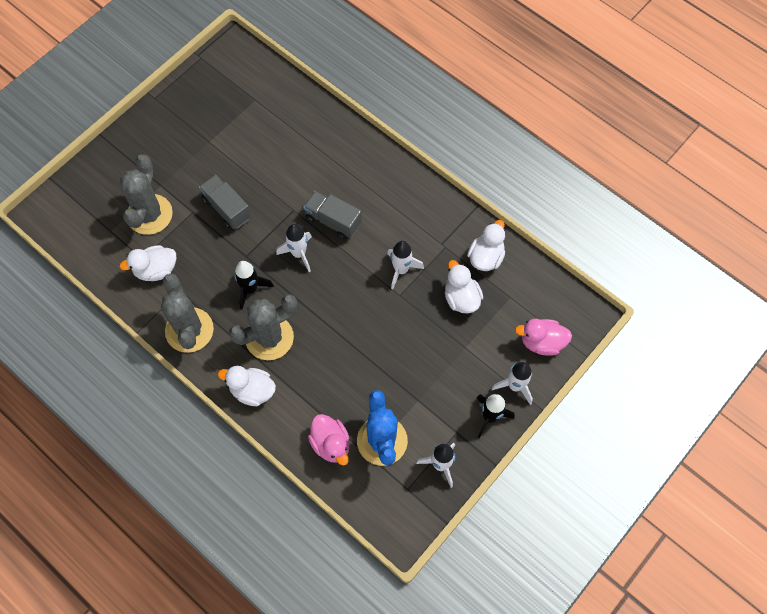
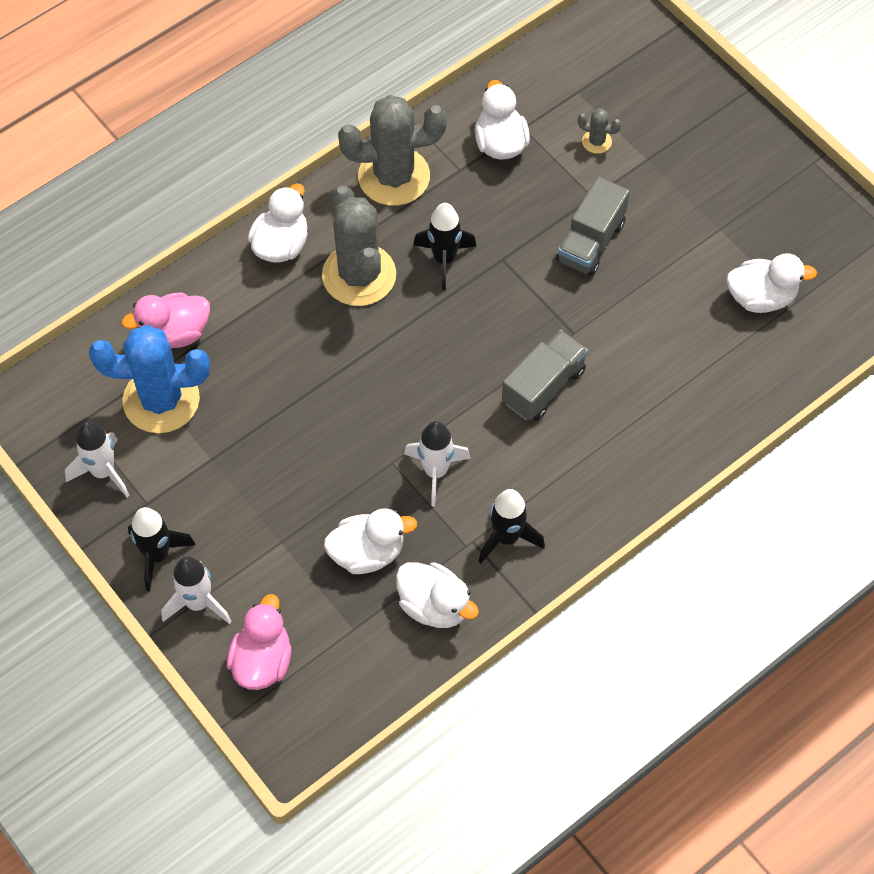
camera: 100 degrees right, 5 degrees down
grey cactus [120,154,173,235] -> grey cactus [578,108,621,154], size x0.42
grey truck [199,175,251,229] -> grey truck turned 150 degrees clockwise [556,177,630,276]
white rocket [276,224,312,272] -> none
none -> black rocket [478,489,545,563]
none -> white duck [726,253,817,313]

